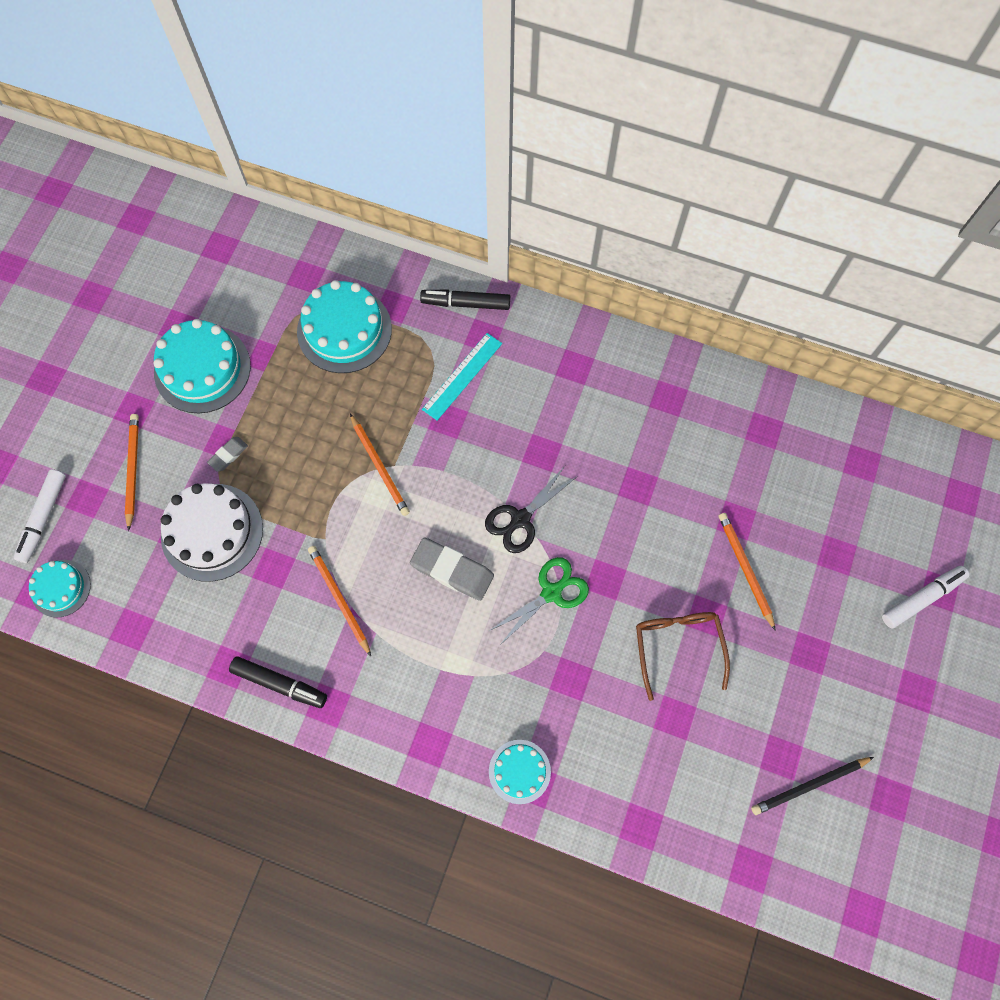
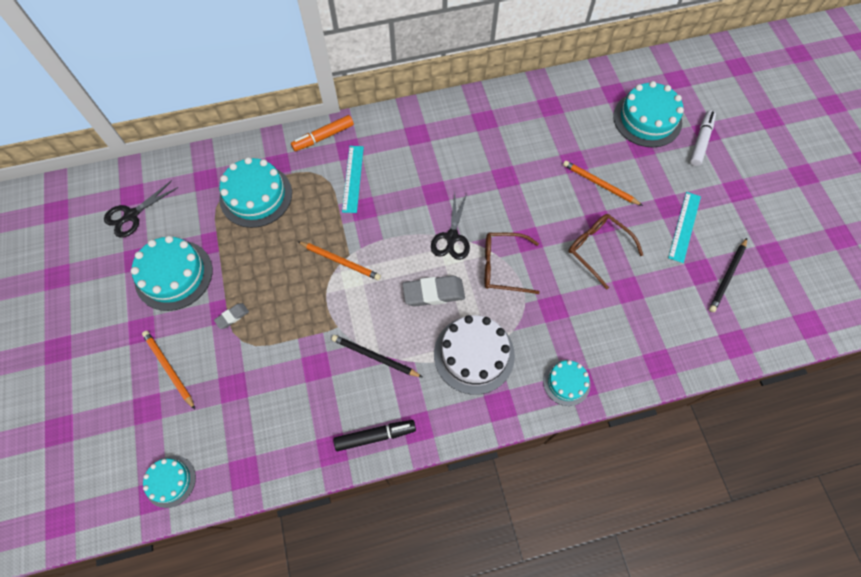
camera: 35 degrees left, 5 degrees down
white marker [14,469,66,563] -> none
white cake [161,483,263,582] -> white cake moved to [434,315,515,395]
grey eraser [207,437,248,472] -> grey eraser turned 45 degrees clockwise [214,303,249,329]
orange pencil [308,546,371,656] -> black pencil [331,335,422,377]
black marker [420,289,510,310] -> orange marker [291,115,354,151]
green scissors [489,557,589,646] -> brown glasses [485,233,540,294]
none -> black scissors [104,180,179,238]
none -> turquoise cake [613,81,684,147]
none -> turquoise ruler [668,192,701,263]

